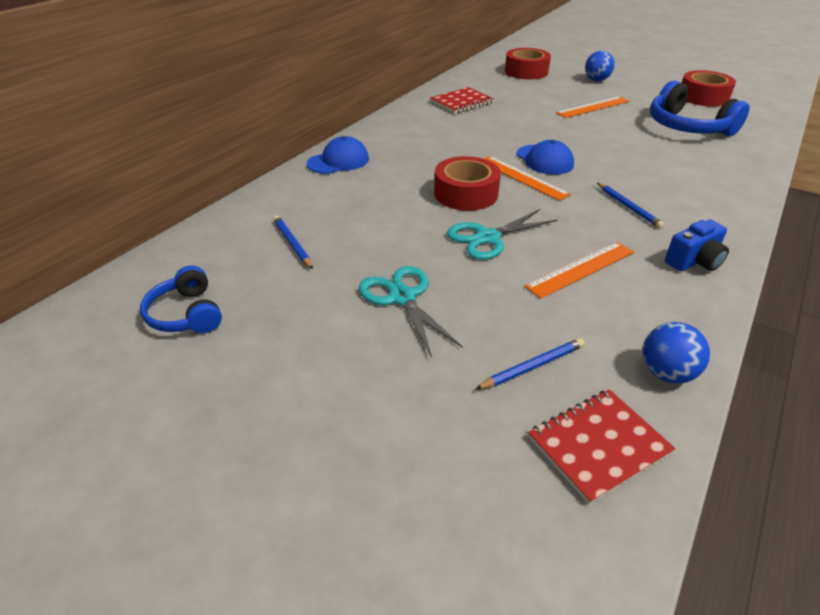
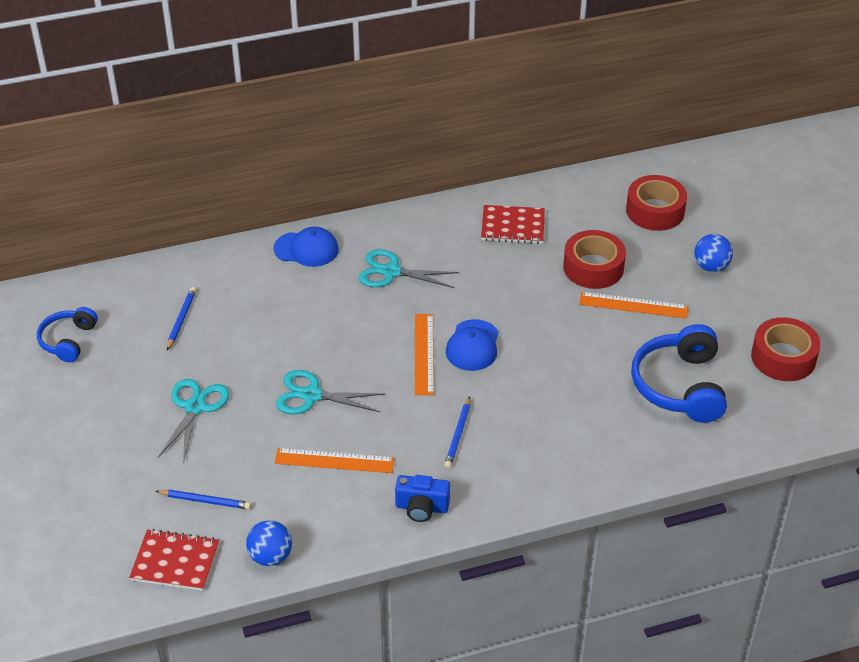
camera: 40 degrees right, 5 degrees up
red tape [434,156,501,211] -> red tape moved to [563,230,626,289]
none -> turquoise scissors [358,249,459,288]

